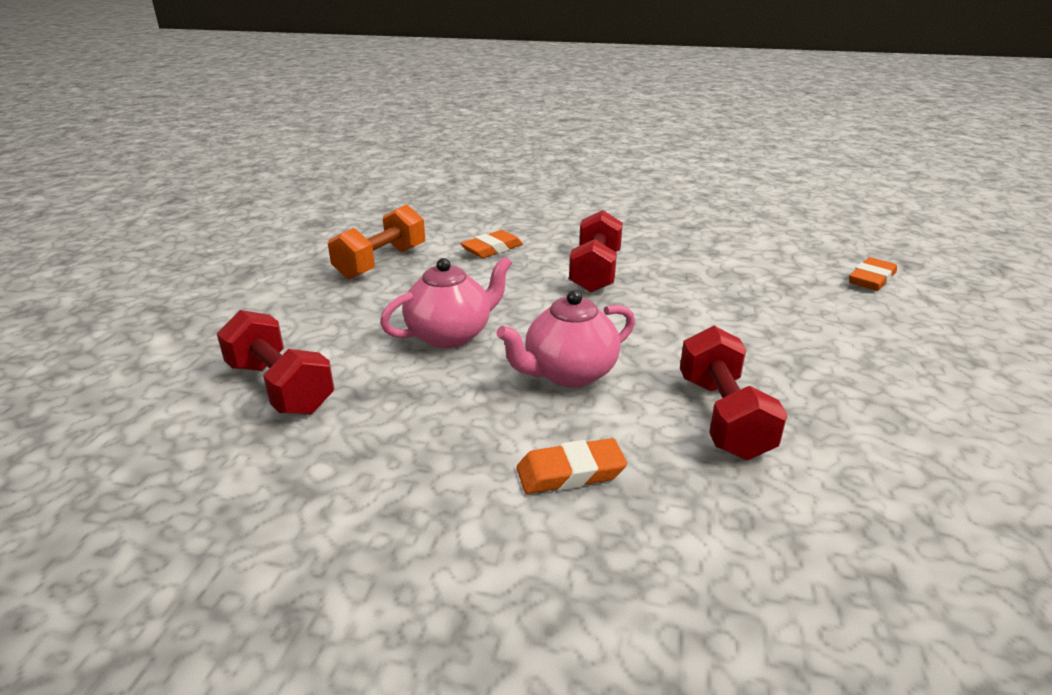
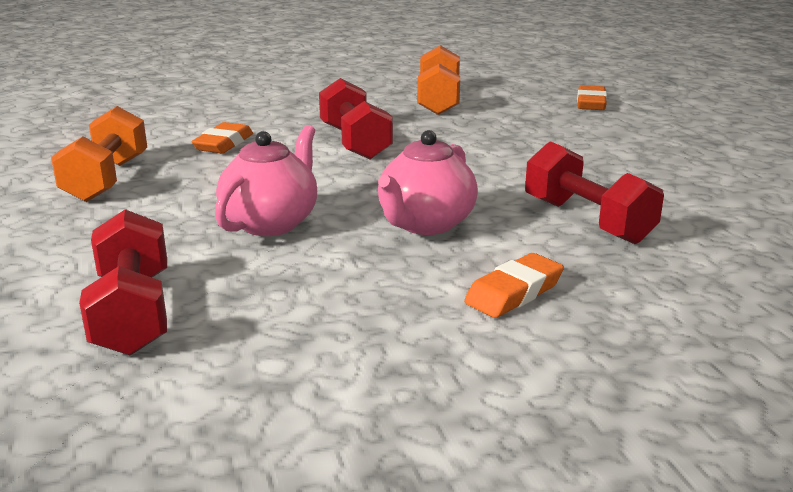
camera: 30 degrees left, 5 degrees down
red dumbbell [217,310,334,415] -> red dumbbell turned 60 degrees clockwise [79,209,167,356]
none -> orange dumbbell [417,45,460,115]

